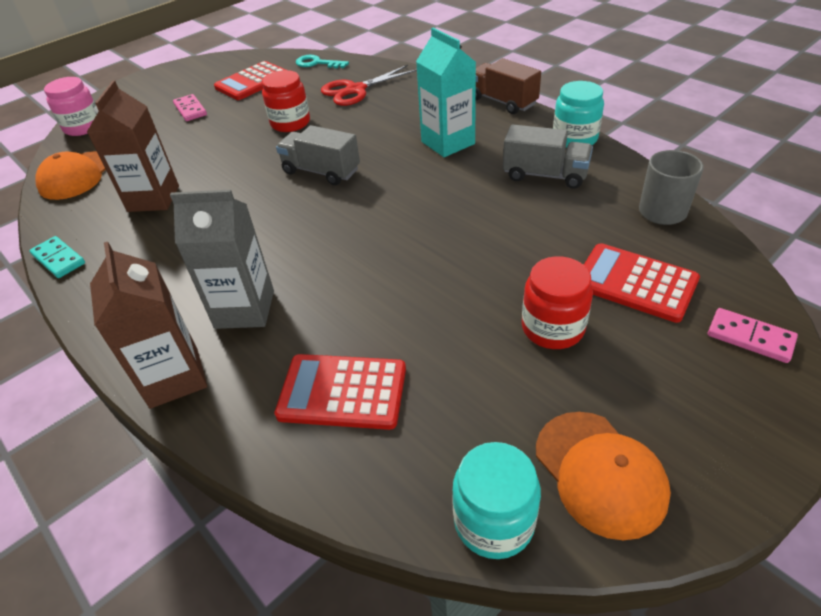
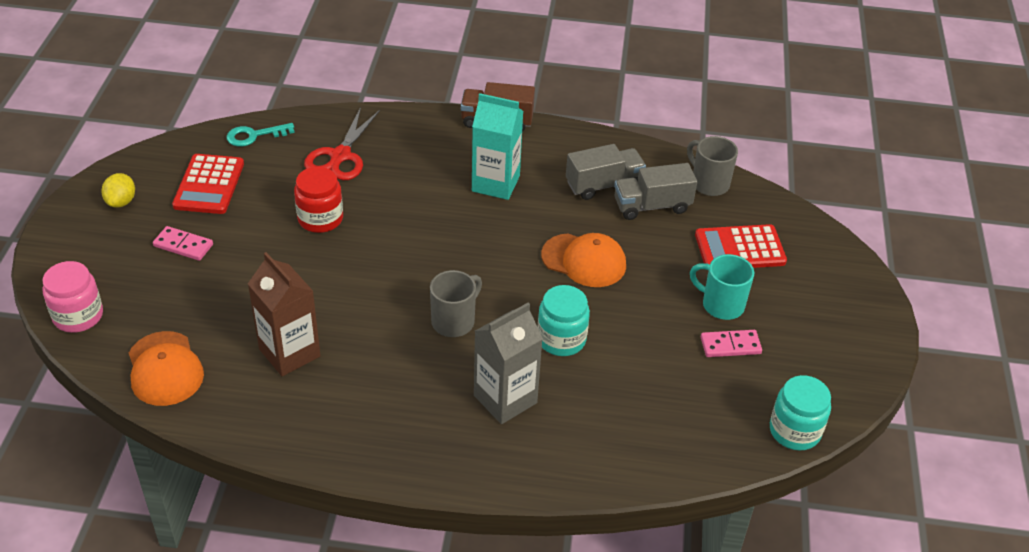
camera: 45 degrees left, 0 degrees up
turquoise domino [29,236,85,278] -> none
brown carton [90,242,207,409] -> none
red calculator [274,354,406,430] -> none
grey truck [276,125,360,185] -> grey truck moved to [614,163,697,220]
red jar [522,256,593,349] -> turquoise mug [690,254,754,320]
orange cap [536,412,671,540] -> orange cap moved to [541,233,626,287]
turquoise jar [553,81,604,148] -> turquoise jar moved to [538,285,590,356]
pink domino [708,308,798,363] -> pink domino moved to [701,330,762,357]
none -> yellow lemon [101,173,135,208]
none -> grey mug [430,270,482,337]

